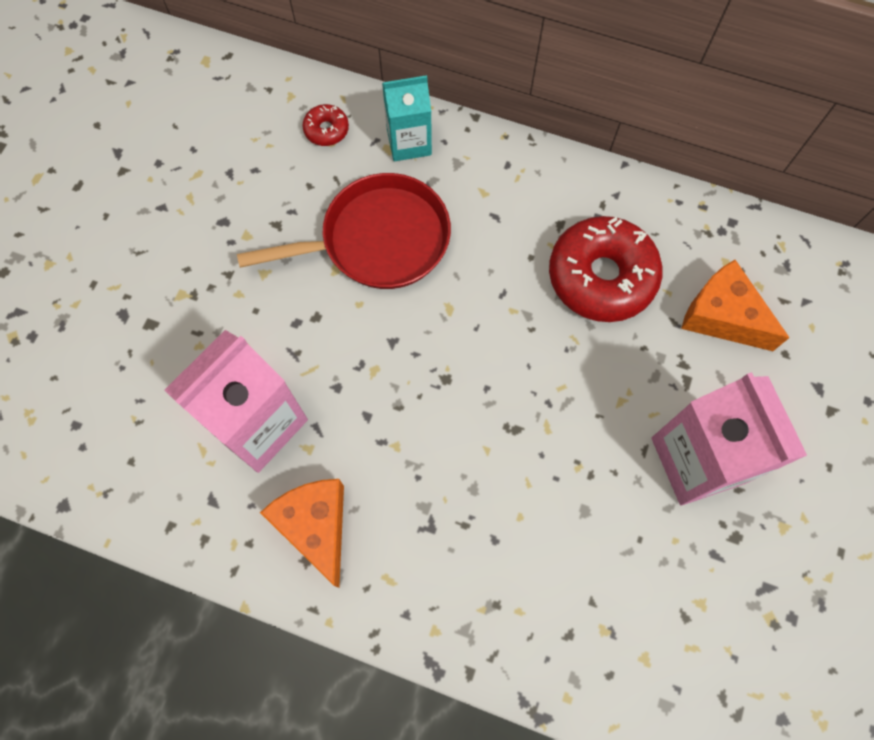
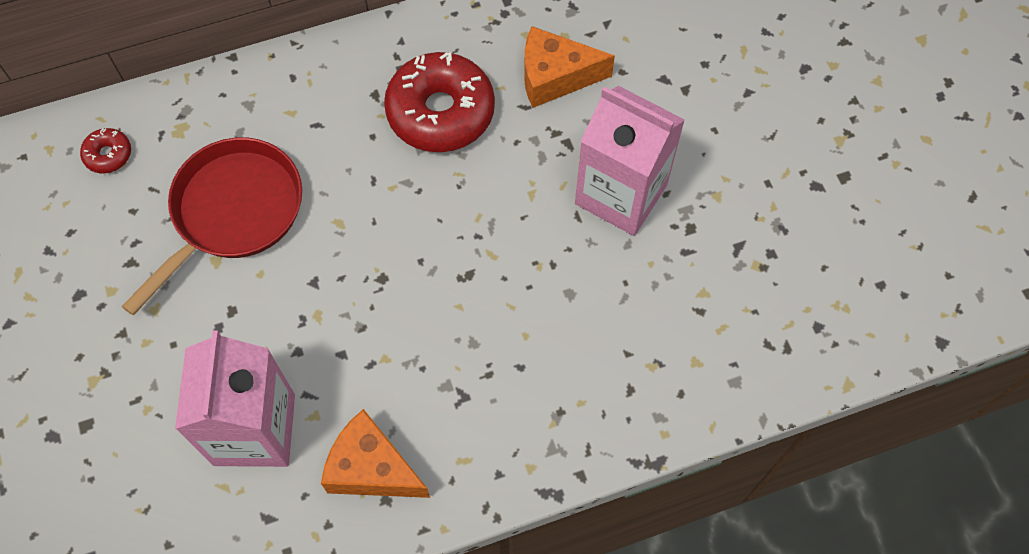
camera: 40 degrees left, 5 degrees down
turquoise carton [382,75,432,161] -> none

